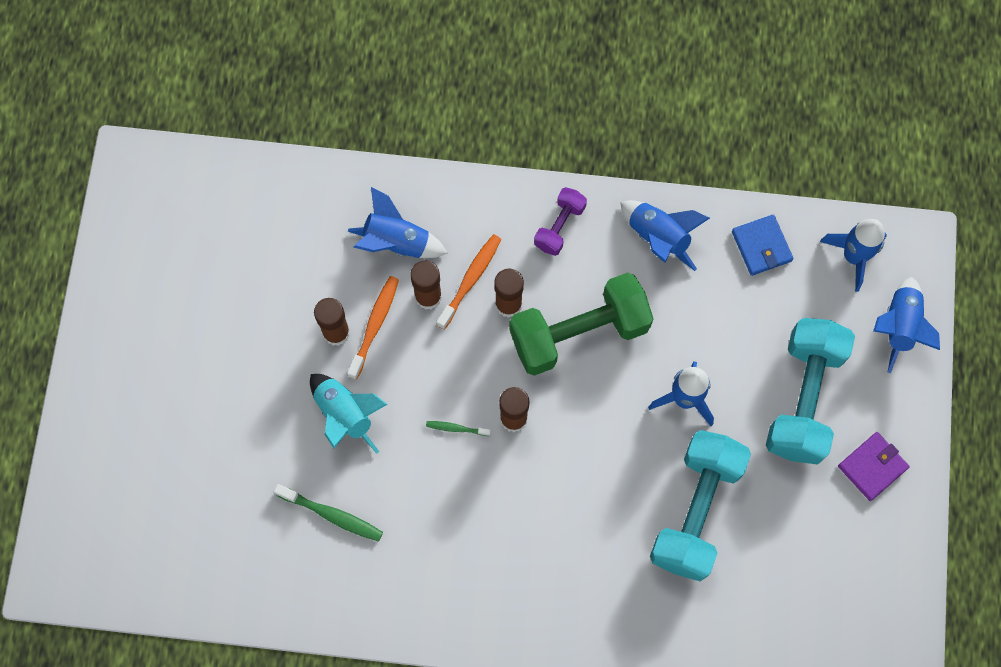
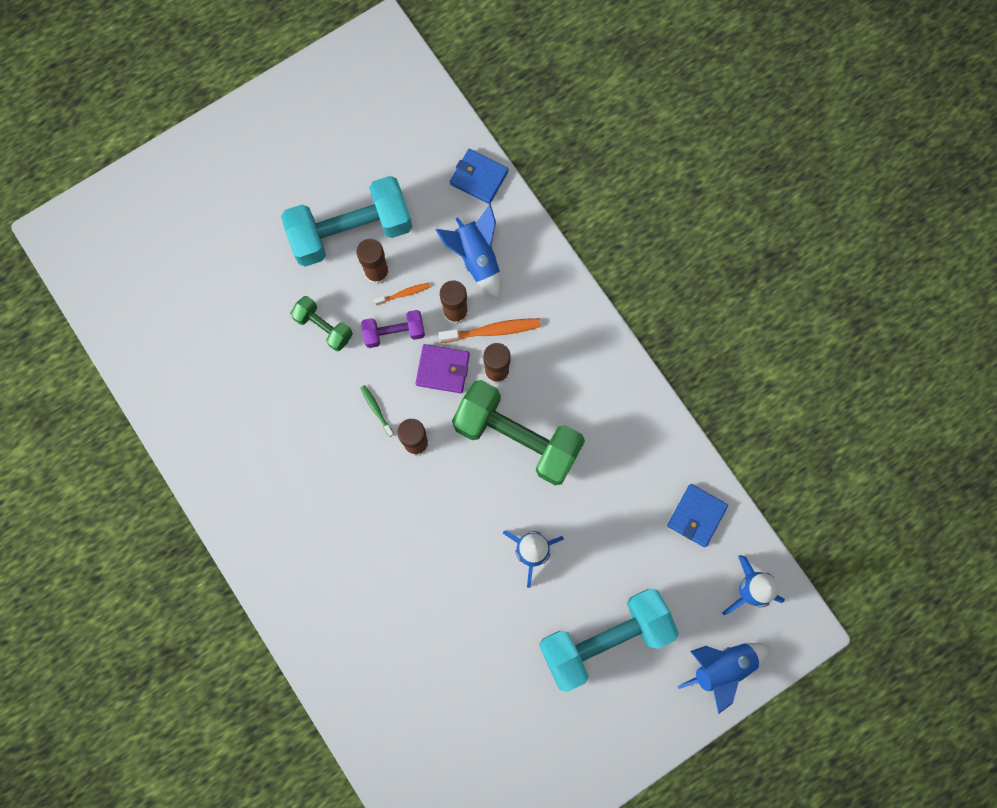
camera: 50 degrees right, 5 degrees up
green toothbrush [274,484,383,542] -> none
turquoise rocket [310,374,388,453] -> green dumbbell [290,296,353,351]
orange toothbrush [347,276,399,380] -> orange toothbrush [374,283,430,305], size x0.57
purple dumbbell [534,187,587,256] -> purple dumbbell moved to [361,310,425,348]
blue rocket [620,200,710,271] -> none
turquoise dumbbell [650,430,751,581] -> turquoise dumbbell moved to [281,176,412,267]
purple wallet [838,432,909,501] -> purple wallet moved to [416,344,470,393]
none -> blue wallet [450,149,509,204]

